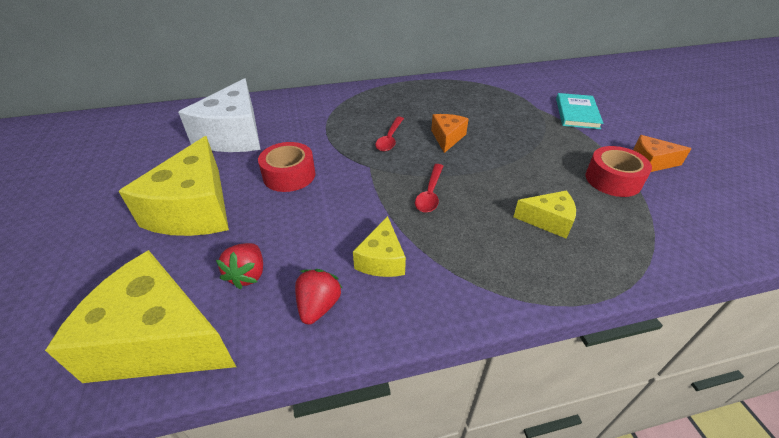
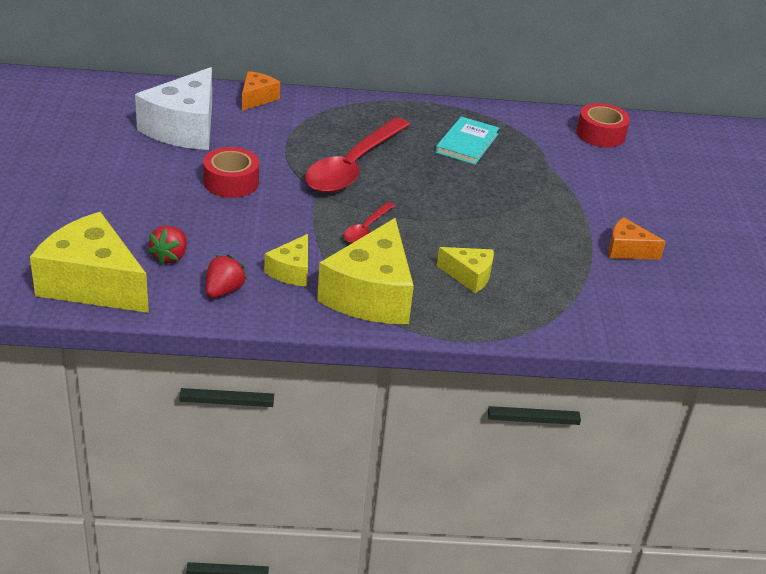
camera: 10 degrees right, 5 degrees down
yellow cheese [118,136,229,236] -> yellow cheese moved to [317,218,414,324]
red spoon [375,117,404,151] -> red spoon [305,117,410,193], size x2.17
orange cheese [431,114,468,153] -> orange cheese moved to [242,71,280,111]
turquoise book [556,93,603,129] -> turquoise book moved to [435,117,499,165]
red tape [585,146,652,197] -> red tape moved to [577,103,630,147]

